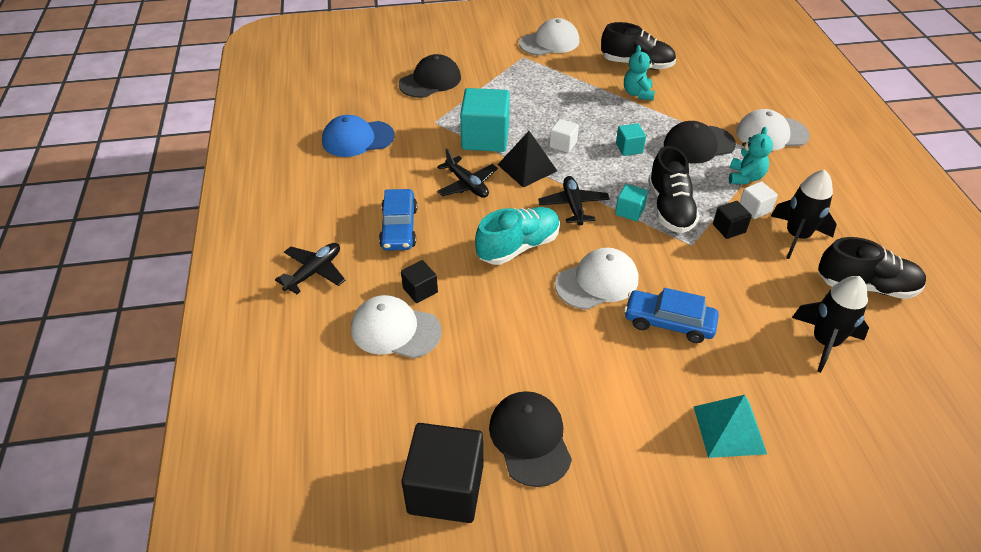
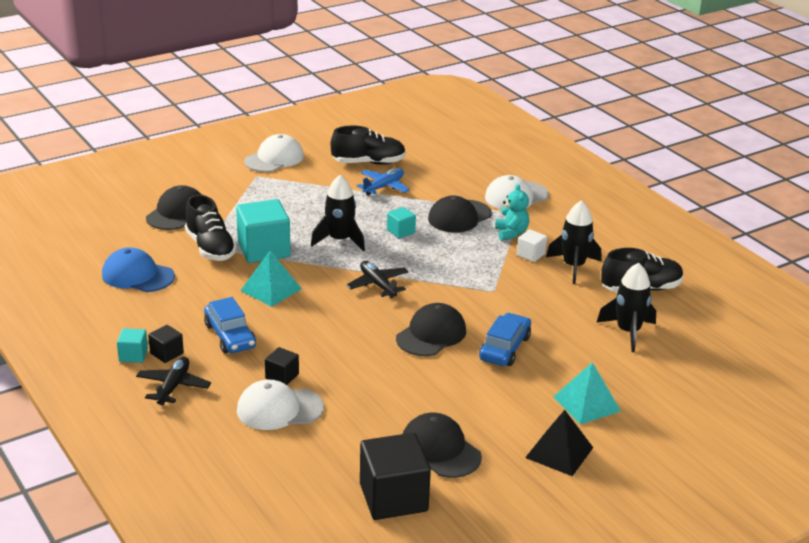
camera: 25 degrees left, 15 degrees down
blue cap [322,115,395,157] -> blue cap turned 60 degrees clockwise [102,247,175,292]
black plane [437,148,498,198] -> turquoise pyramid [240,251,302,307]
turquoise shoe [475,207,560,265] -> none
black pyramid [498,131,557,188] -> black pyramid moved to [525,410,593,476]
white cube [549,119,579,153] -> black rocket [311,175,365,251]
white cap [555,248,638,310] -> black cap [396,303,466,356]
turquoise cube [615,184,648,221] -> turquoise cube moved to [117,328,148,363]
turquoise teddy bear [624,45,655,101] -> blue plane [356,168,410,196]
blue car [624,288,719,343] -> blue car turned 120 degrees clockwise [479,313,531,366]
black shoe [648,146,700,233] -> black shoe moved to [185,194,237,261]
black cube [713,201,752,239] -> black cube moved to [148,325,184,363]

